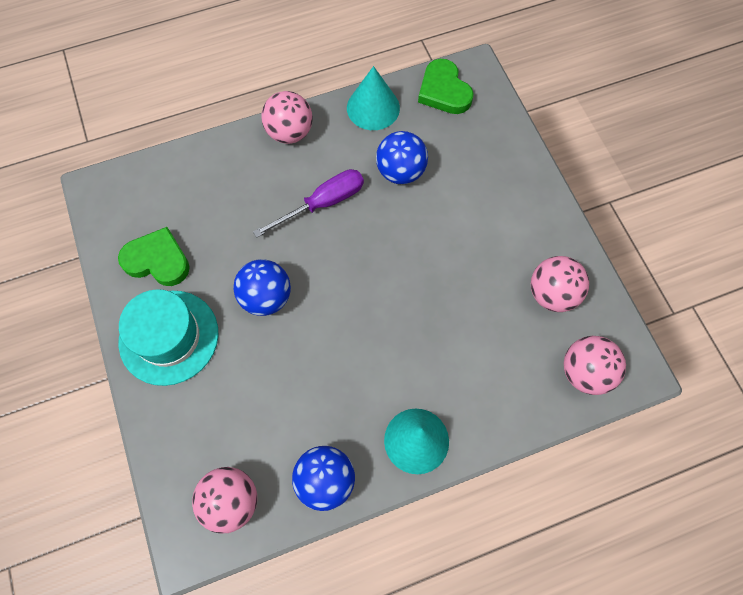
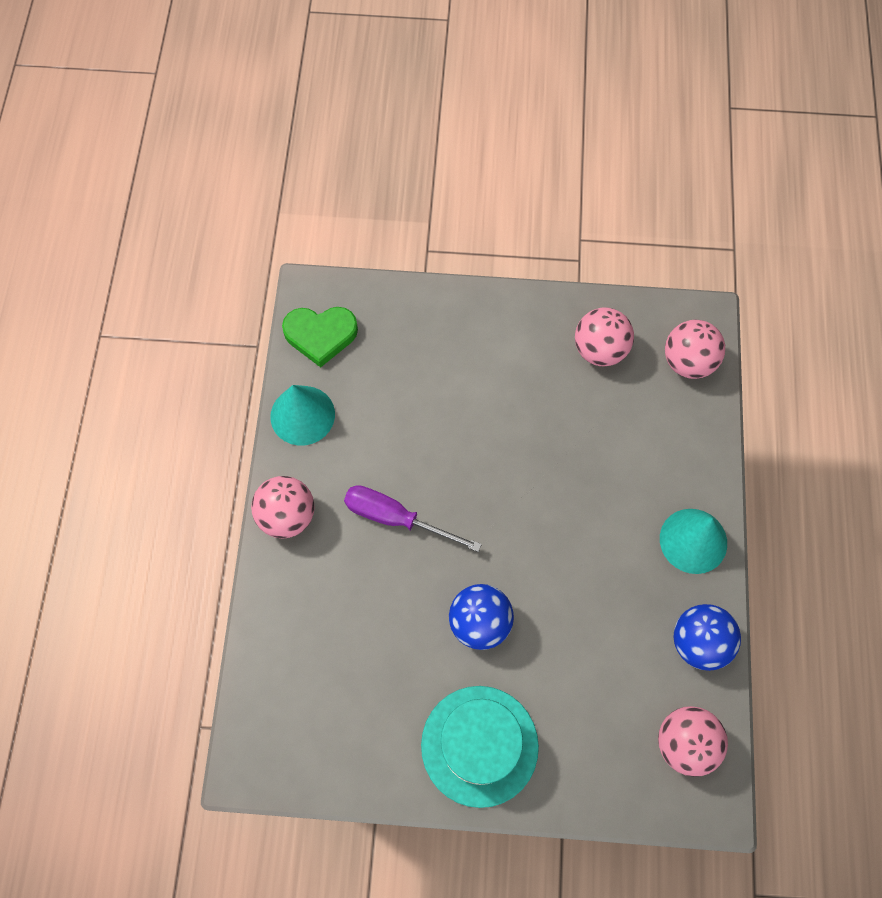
camera: 65 degrees left, 0 degrees up
green heart [118,227,190,286] -> none
purple screwdriver [253,169,364,238] -> purple screwdriver turned 60 degrees counterclockwise [344,485,482,552]
blue ball [376,131,428,184] -> none

